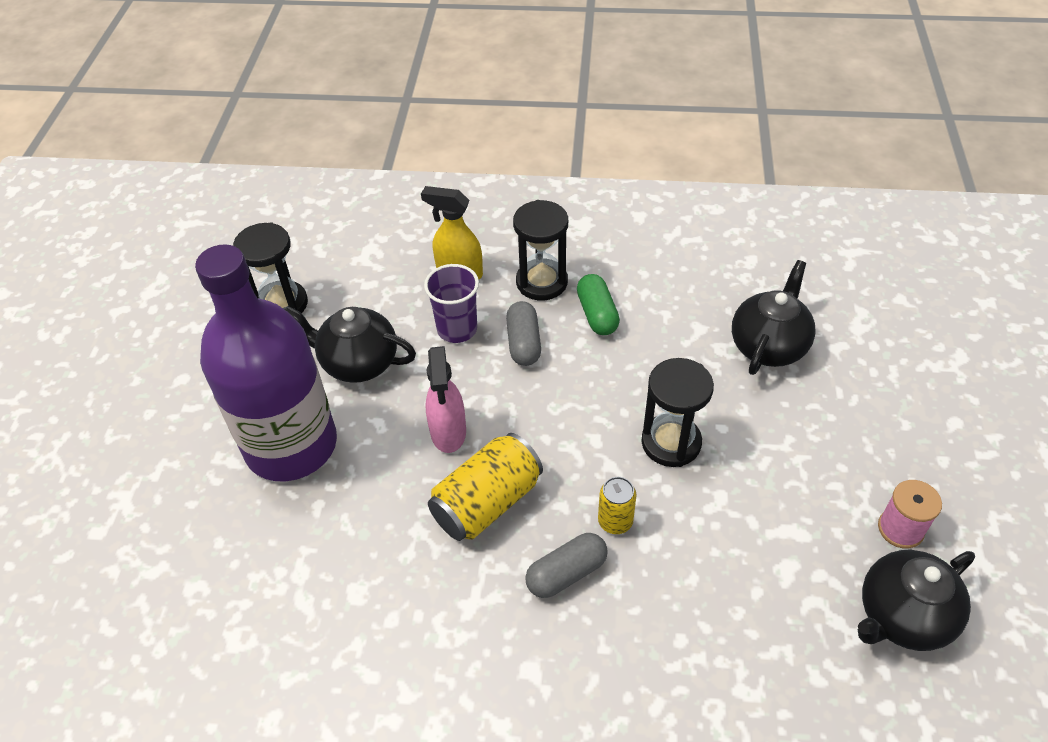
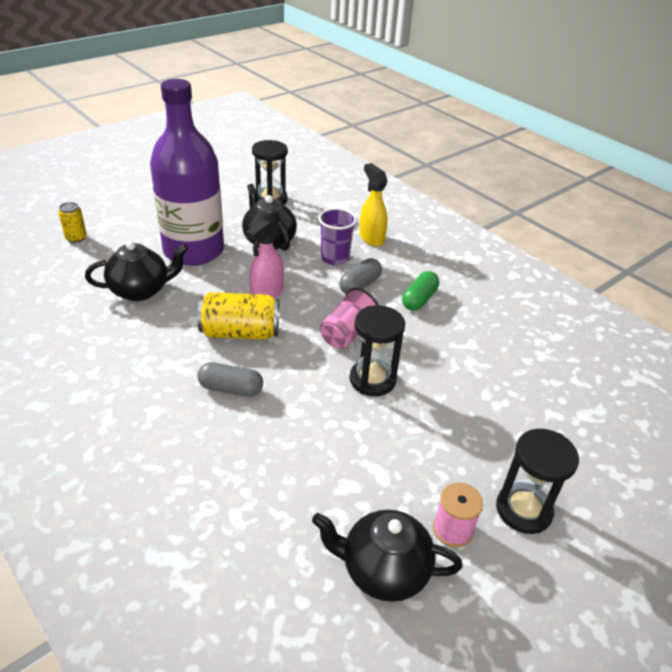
camera: 40 degrees right, 10 degrees down
black hourglass [513,200,568,300] -> black hourglass moved to [496,429,579,534]
yellow can [598,477,637,534] -> yellow can moved to [58,202,87,243]
black teapot [732,260,816,375] -> black teapot moved to [85,241,188,301]
none -> pink cup [320,288,379,349]

